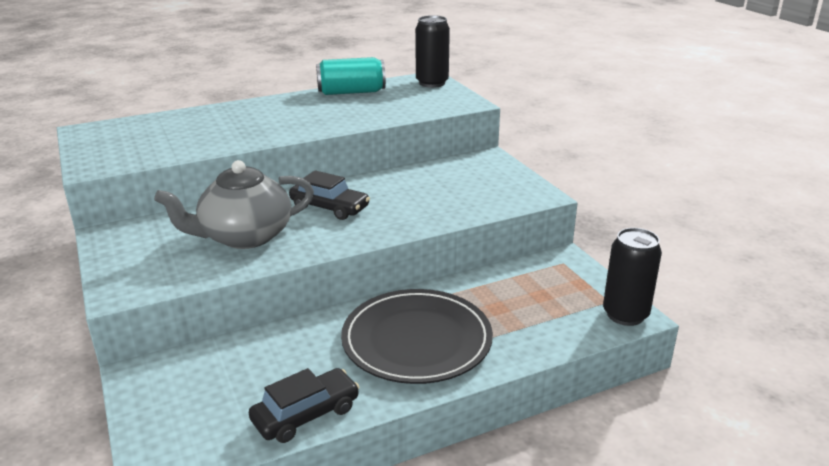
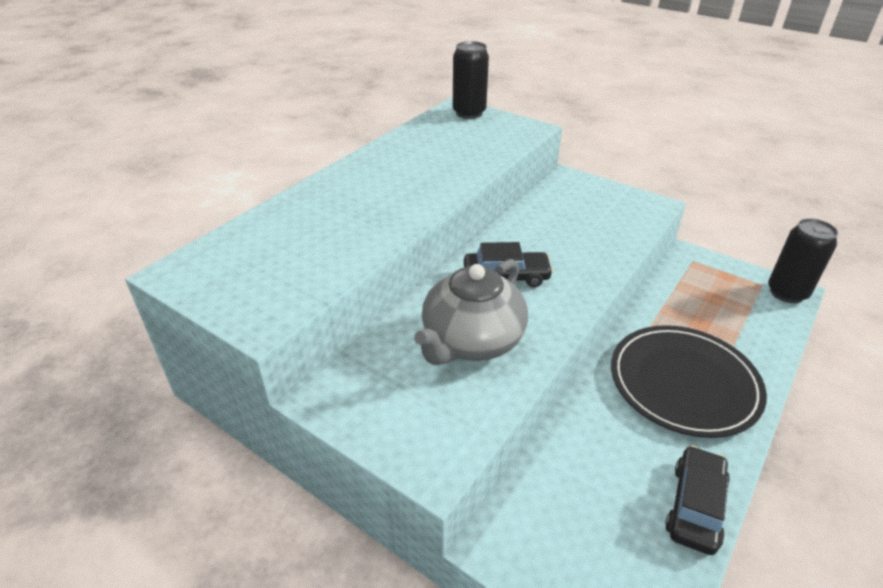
camera: 30 degrees left, 10 degrees up
turquoise can [316,57,386,95] -> none

